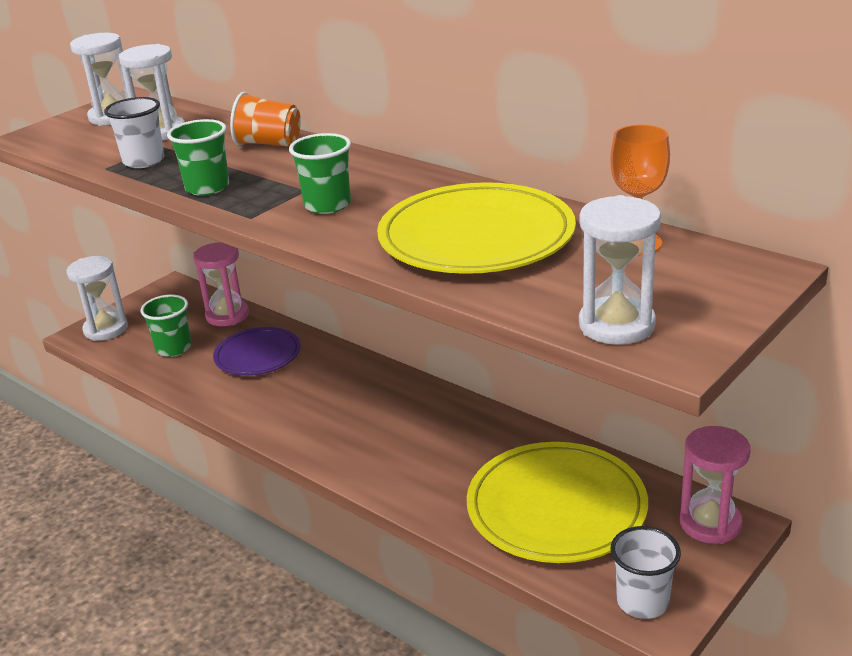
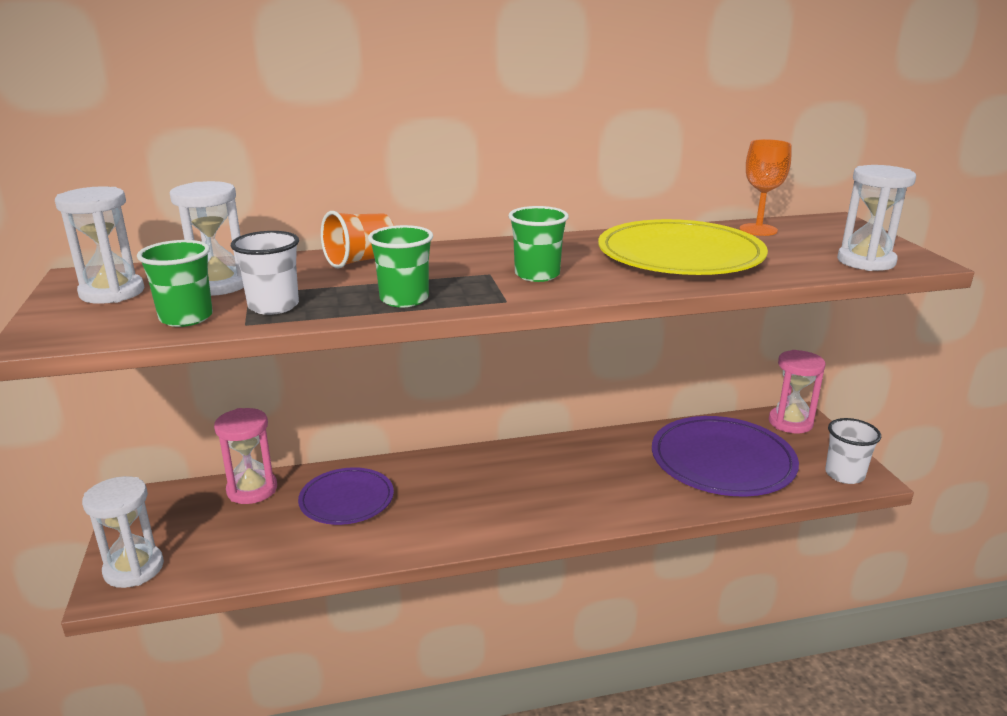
camera: 55 degrees left, 5 degrees down
green cup [141,295,191,357] -> green cup moved to [137,240,213,327]
yellow plate [467,442,648,563] -> purple plate [652,416,799,497]

